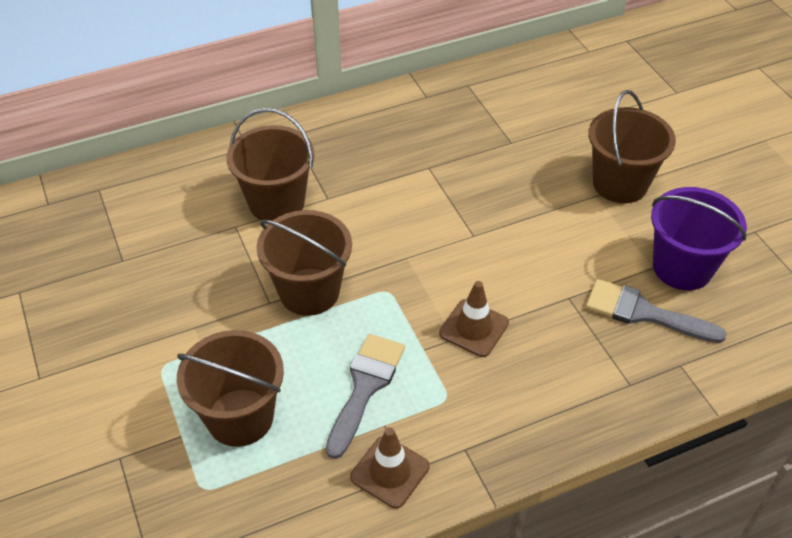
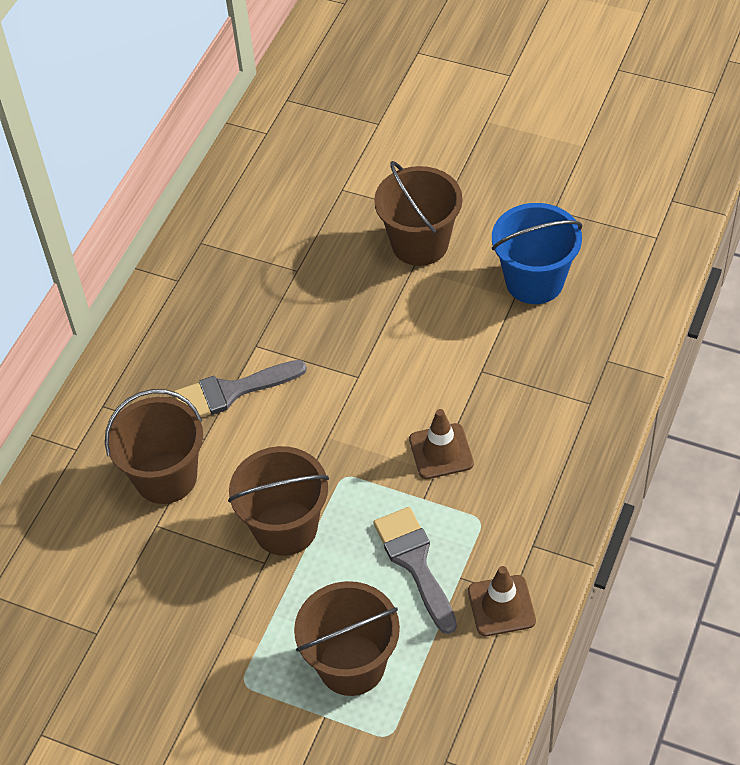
camera: 40 degrees left, 5 degrees up
grey brush [586,279,727,343] -> grey brush moved to [174,360,307,417]
purple bucket [651,187,747,290] -> blue bucket [492,203,582,304]

